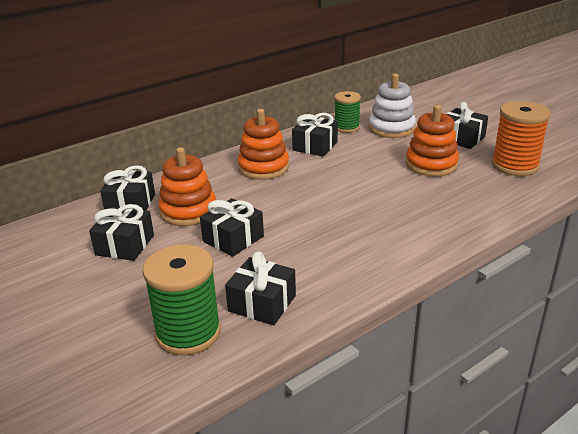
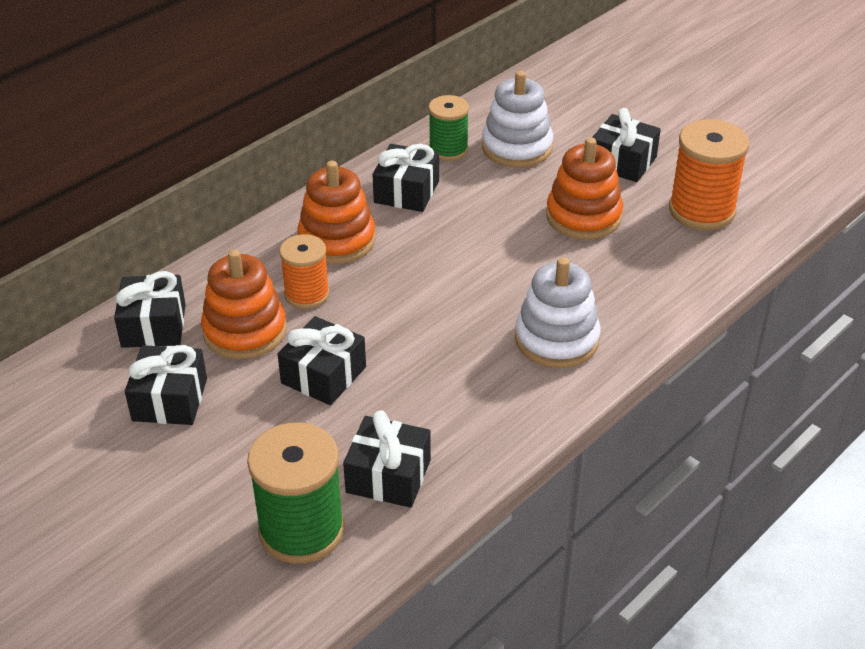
camera: 10 degrees left, 10 degrees up
none -> orange spool [279,234,330,309]
none -> white stacking toy [515,257,601,368]

